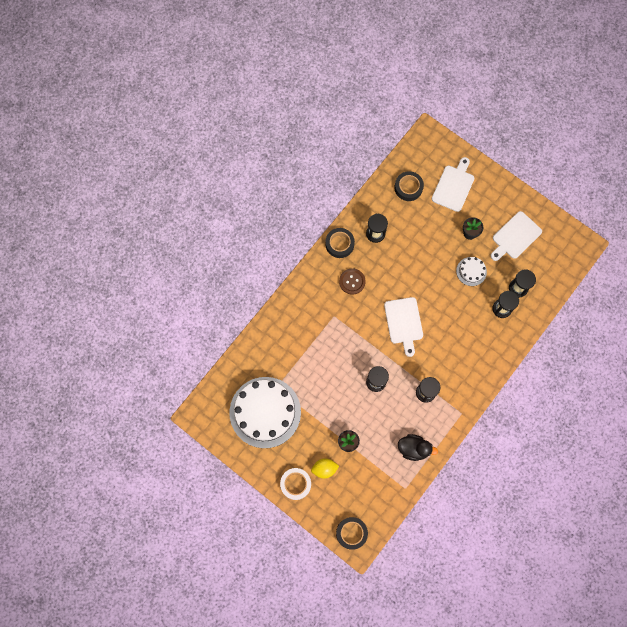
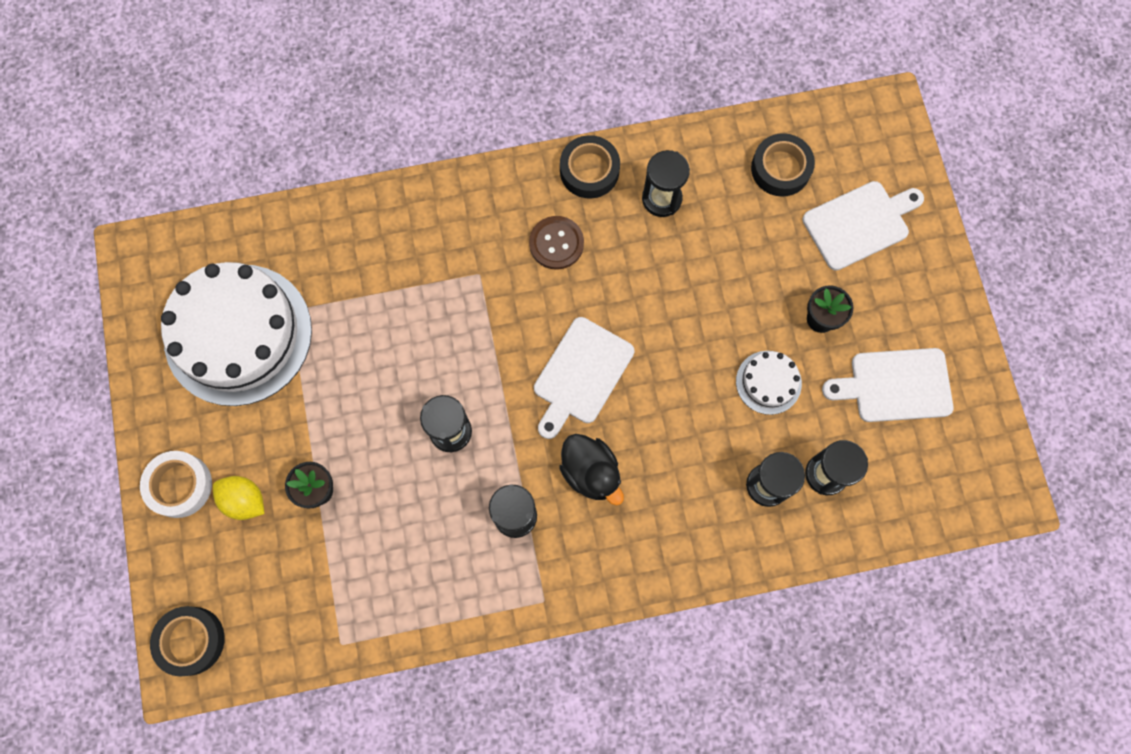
camera: 40 degrees right, 0 degrees up
black duck [398,434,438,461] -> black duck moved to [559,434,624,506]

